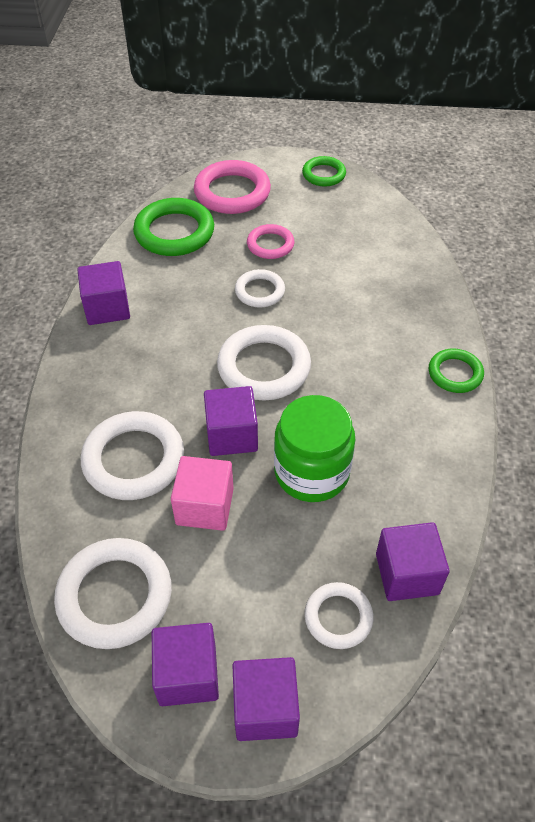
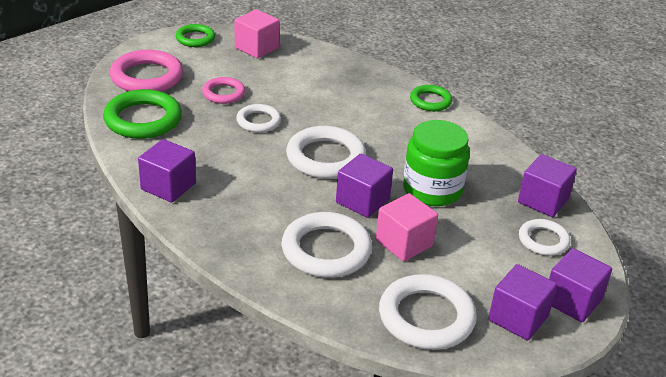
camera: 50 degrees left, 15 degrees down
none -> pink cube [234,9,280,58]

